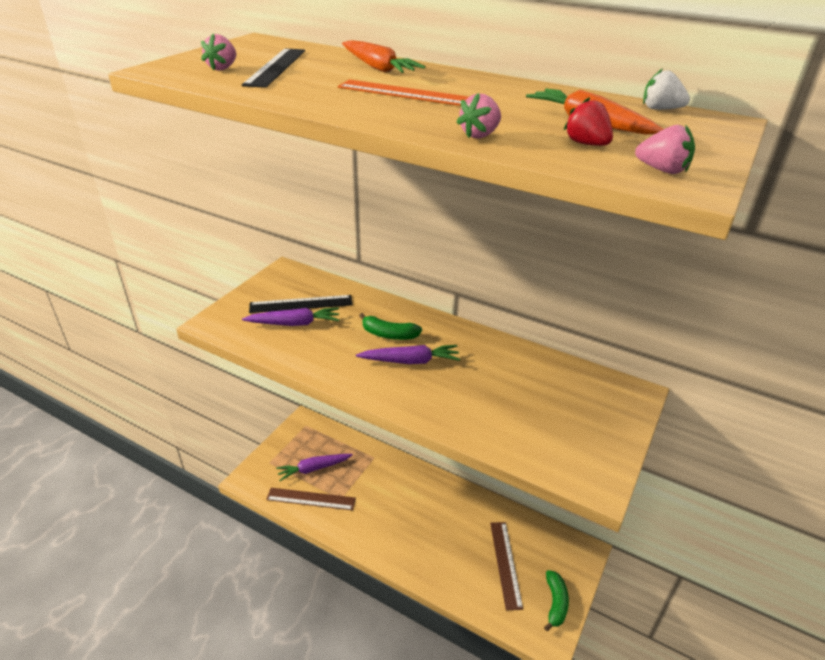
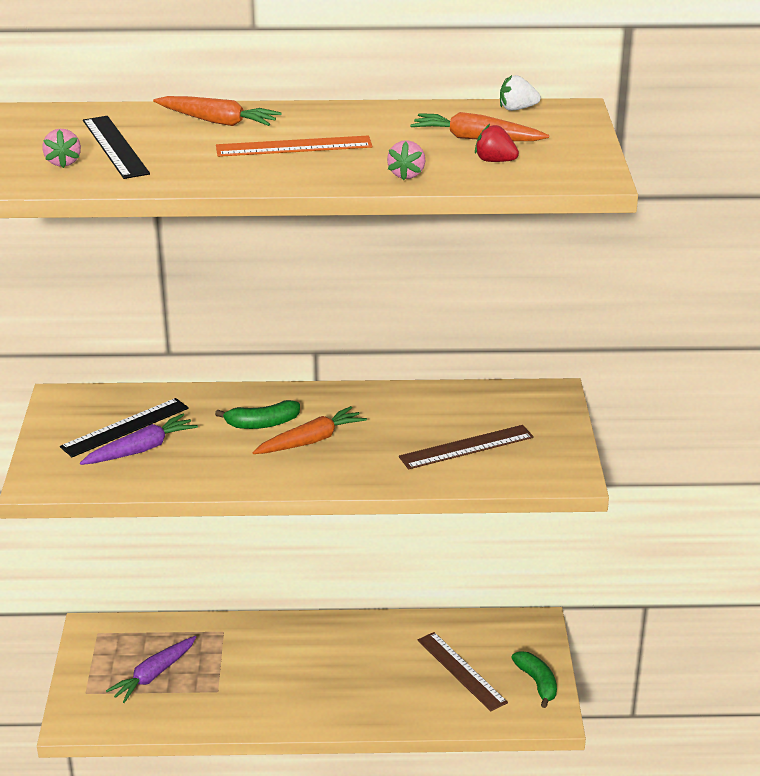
camera: 30 degrees left, 5 degrees down
brown ruler [266,488,356,510] -> brown ruler moved to [399,425,534,469]
purple carrot [356,345,460,364] -> orange carrot [253,406,367,454]
pink strawberry [635,125,695,174] -> none

